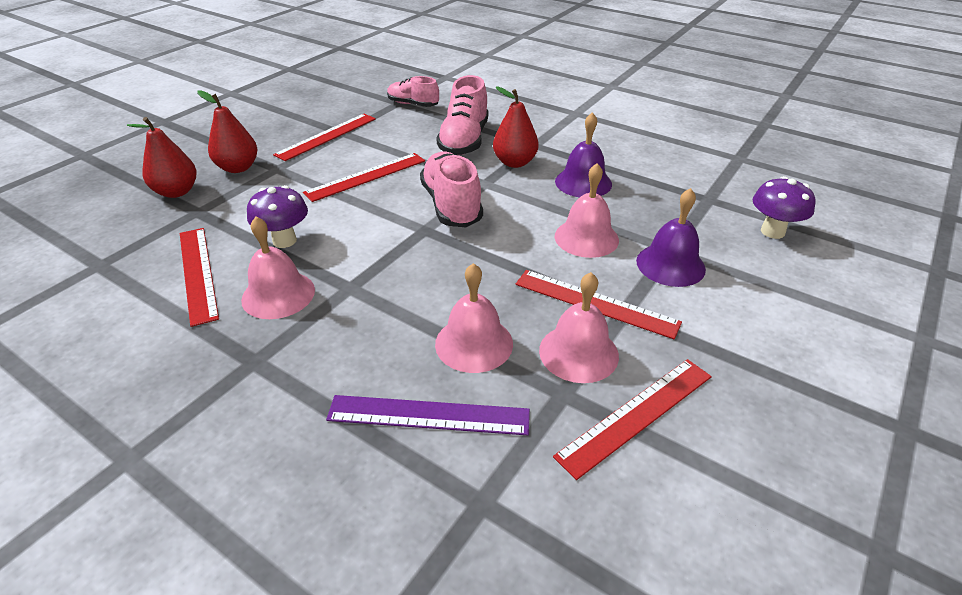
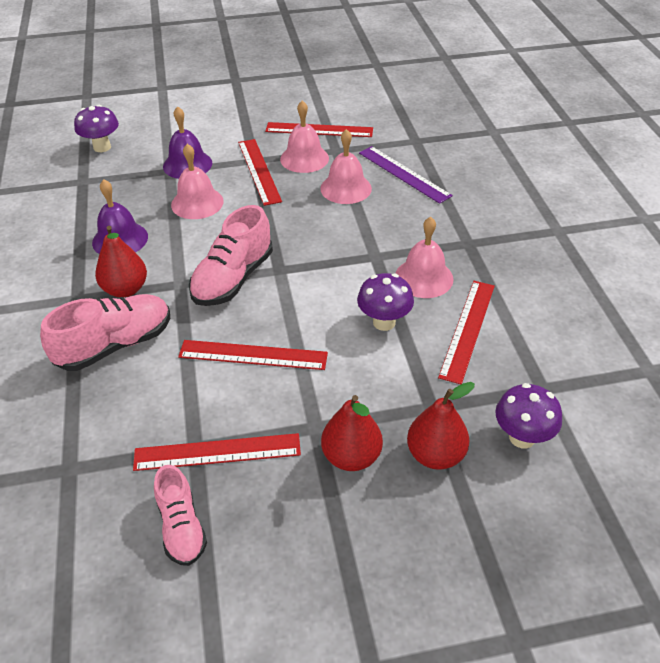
camera: 135 degrees left, 5 degrees up
pink shoe [387,76,439,107] -> pink shoe moved to [154,465,207,566]
none -> purple mushroom [495,383,562,448]

